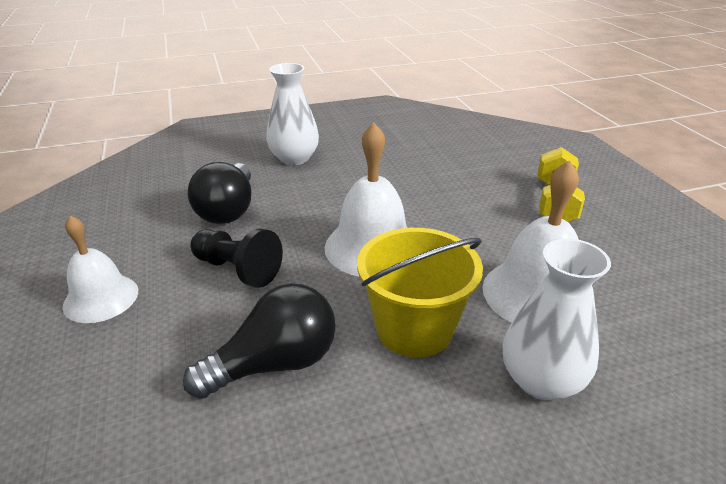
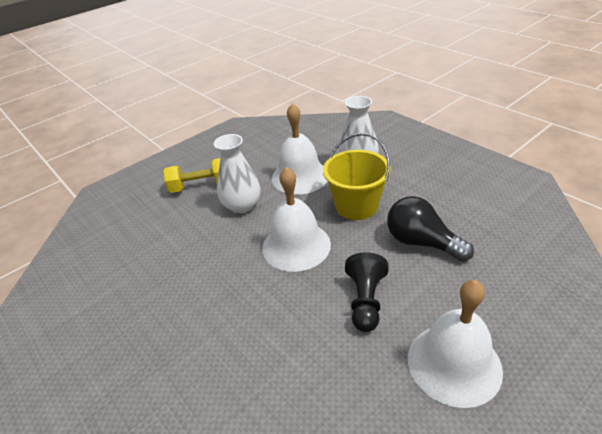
camera: 110 degrees left, 5 degrees up
white bell [62,215,138,323] -> white bell [408,280,503,408], size x1.52
black light bulb [188,162,251,224] -> none
white vase [266,63,319,166] -> white vase moved to [214,134,260,214]

